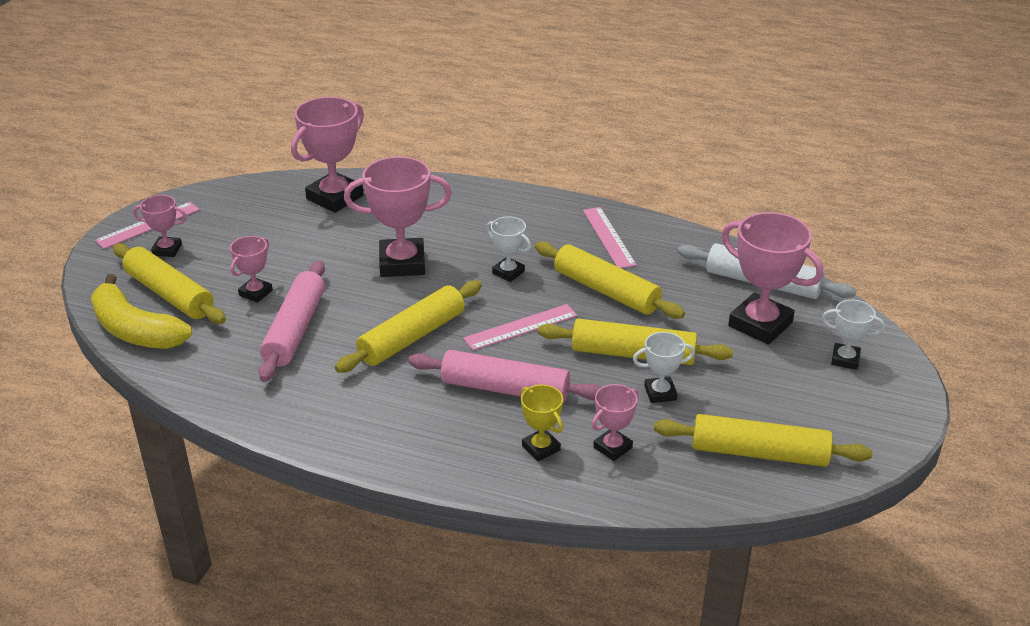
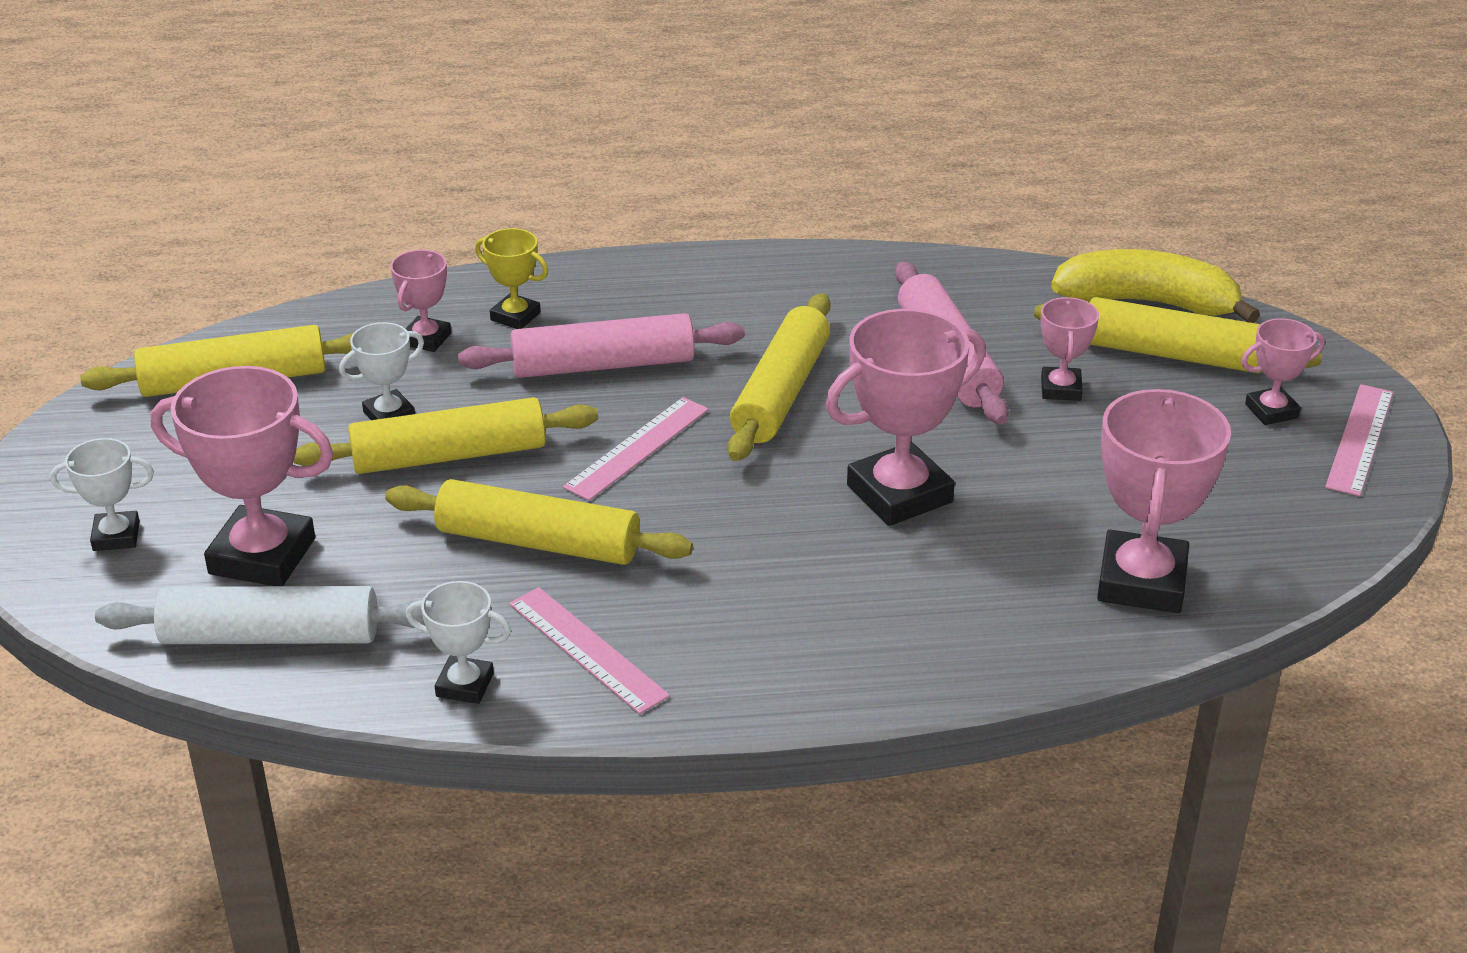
camera: 155 degrees right, 0 degrees up
white trophy [486,216,531,282] -> white trophy moved to [406,581,511,704]

